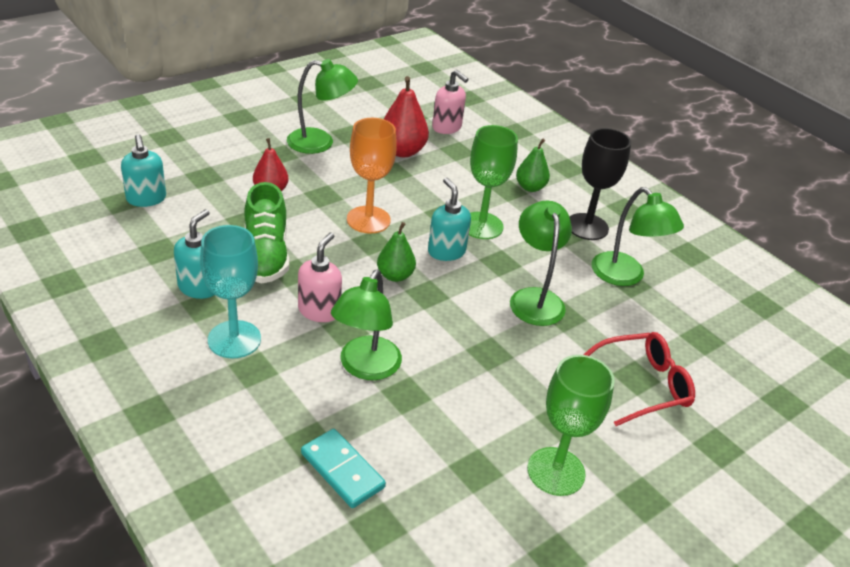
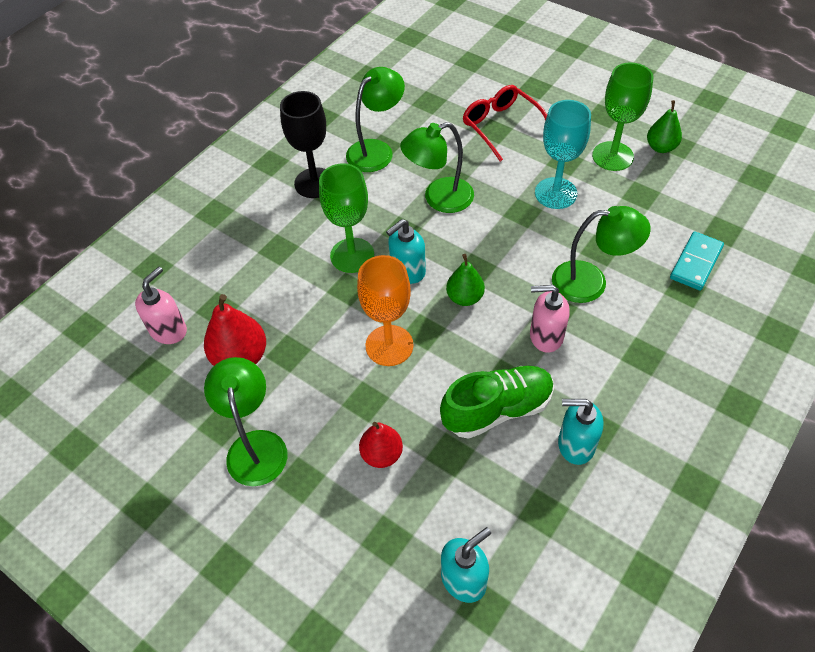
camera: 100 degrees left, 15 degrees up
turquoise goblet [200,225,261,358] -> turquoise goblet moved to [535,100,591,209]
green pear [516,139,550,192] -> green pear moved to [647,100,682,153]

